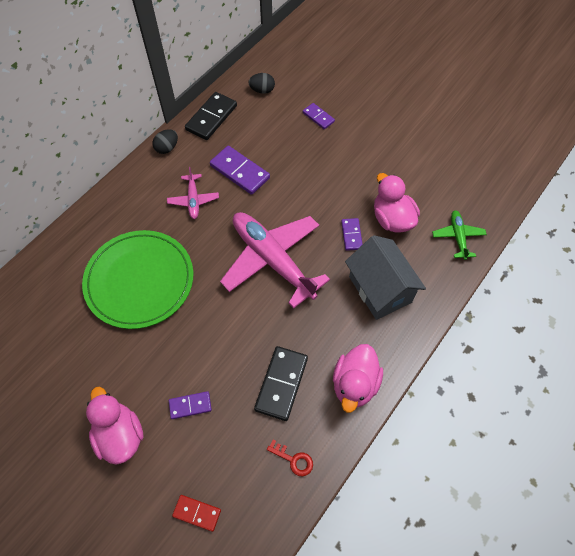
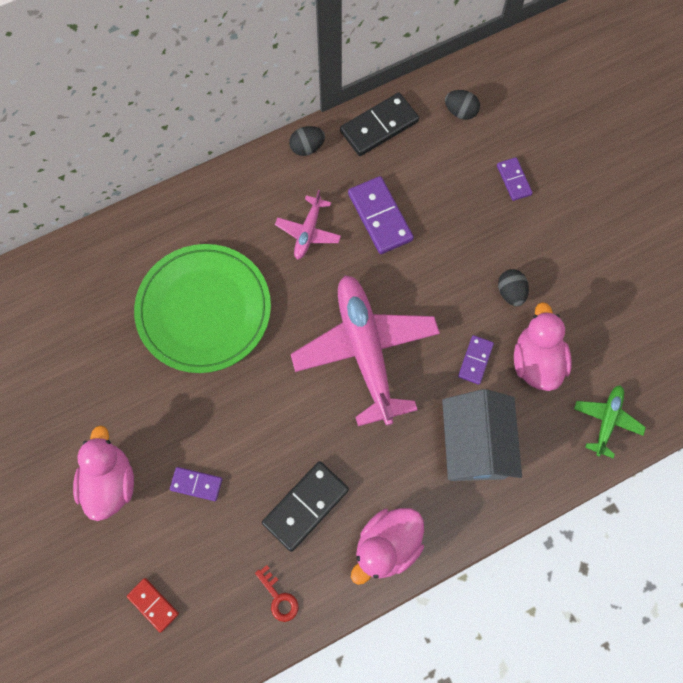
camera: 25 degrees right, 10 degrees up
none -> black egg [498,269,529,306]

